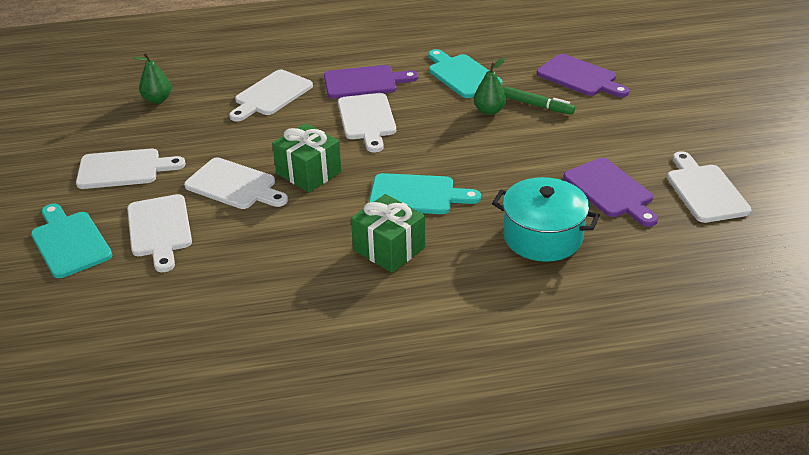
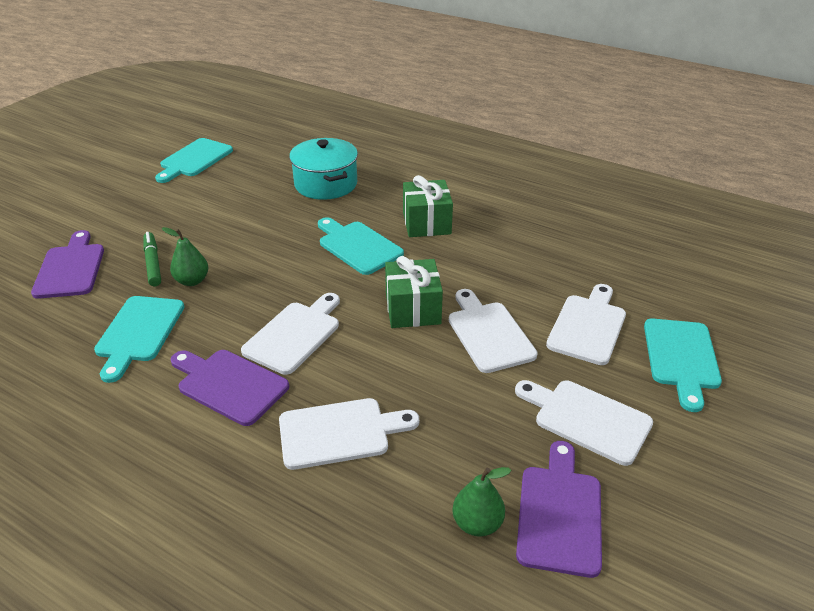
camera: 140 degrees left, 0 degrees up
purple cutting board [563,158,658,227] -> purple cutting board moved to [516,441,602,578]
white cutting board [667,151,752,223] -> turquoise cutting board [155,138,233,183]

